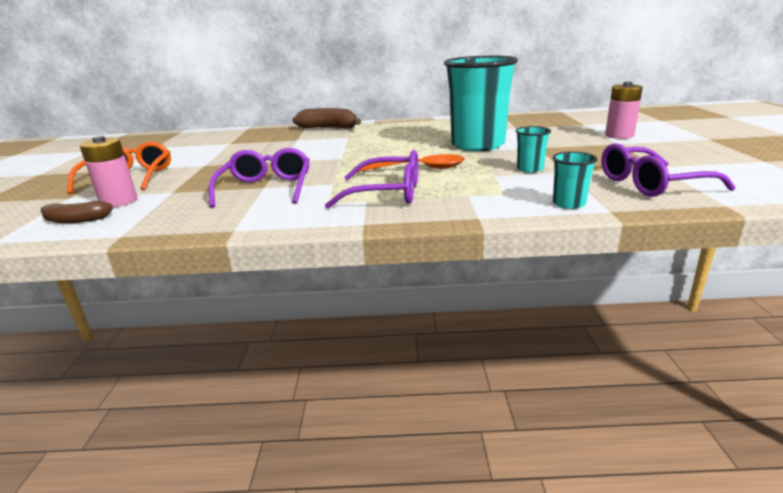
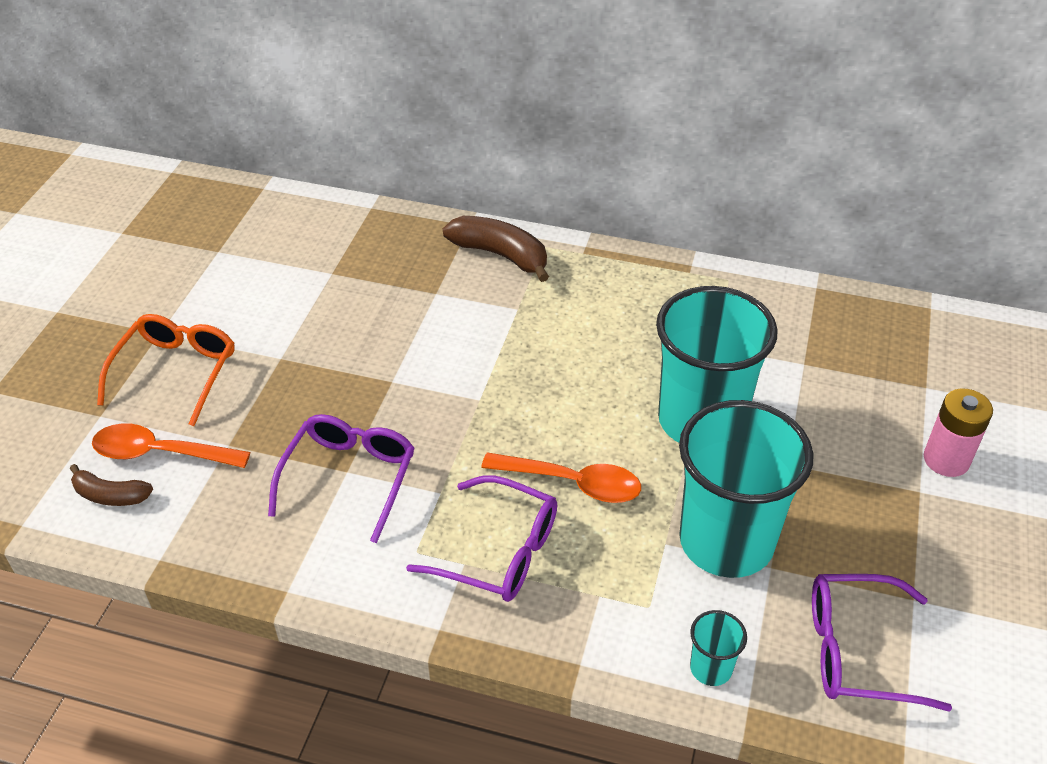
camera: 15 degrees right, 20 degrees up
pink battery [80,136,137,207] -> orange spoon [92,423,250,468]
turquoise cup [516,126,551,173] -> turquoise cup [679,400,814,578], size x2.44

